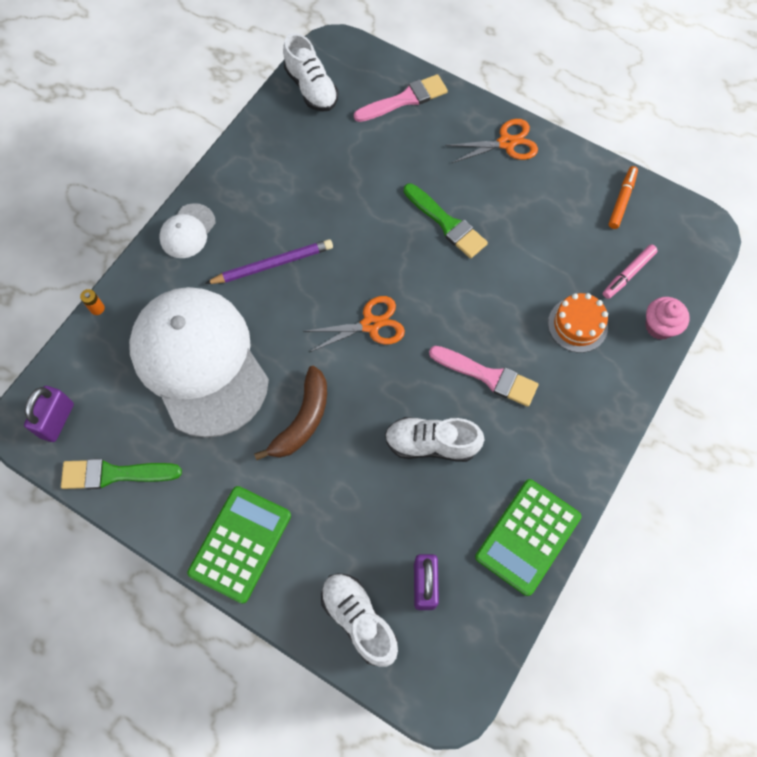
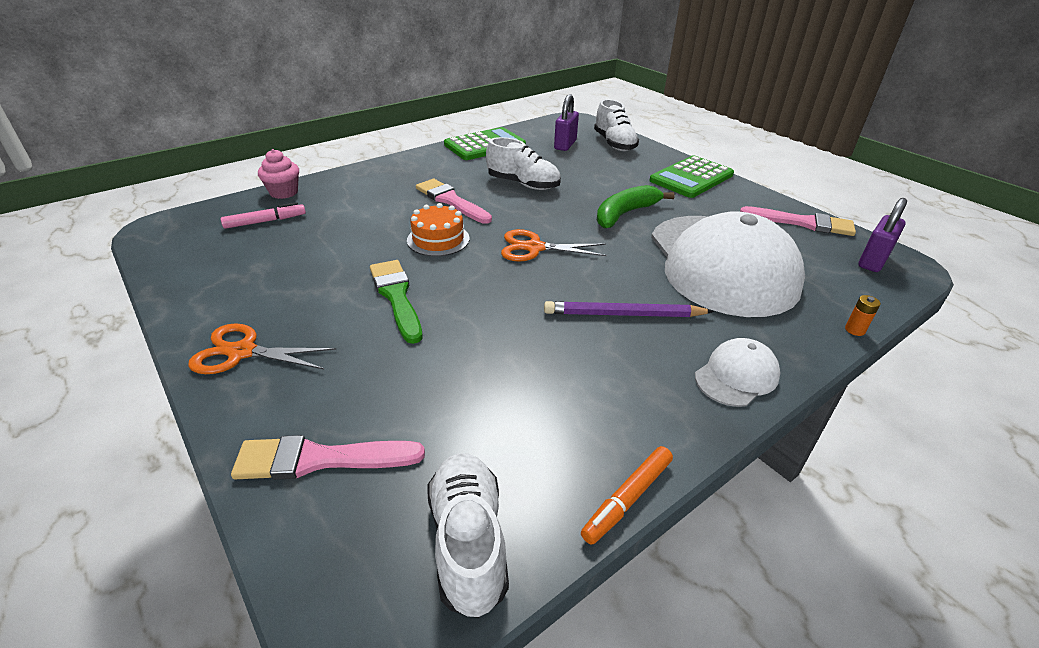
camera: 160 degrees left, 30 degrees down
green brush [61,459,182,489] -> pink brush [740,206,856,236]
brown banana [254,366,327,460] -> green banana [597,185,675,228]
orange cake [548,293,608,353] -> orange cake moved to [407,203,469,256]
orange marker [608,166,638,229] -> orange marker moved to [581,446,673,545]

